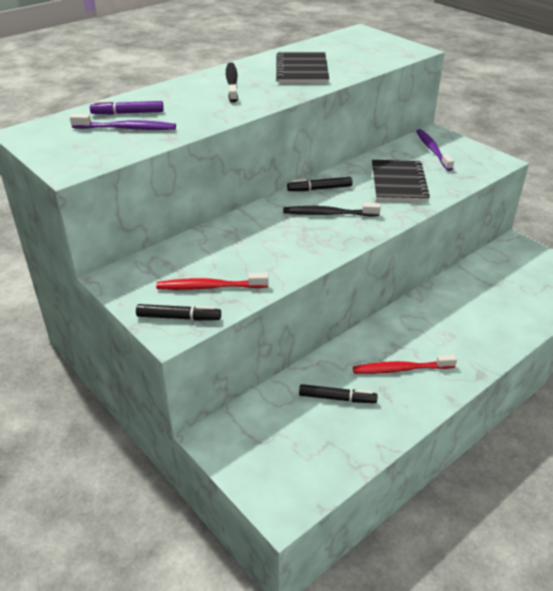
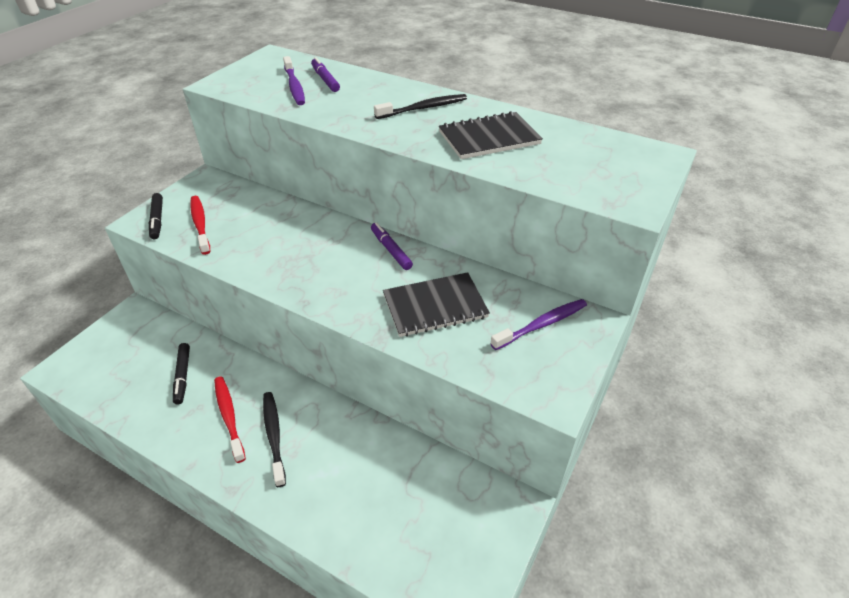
camera: 70 degrees right, 5 degrees up
black toothbrush [283,203,381,217] -> black toothbrush moved to [263,392,286,487]
black marker [287,177,352,191] -> purple marker [371,223,413,270]

